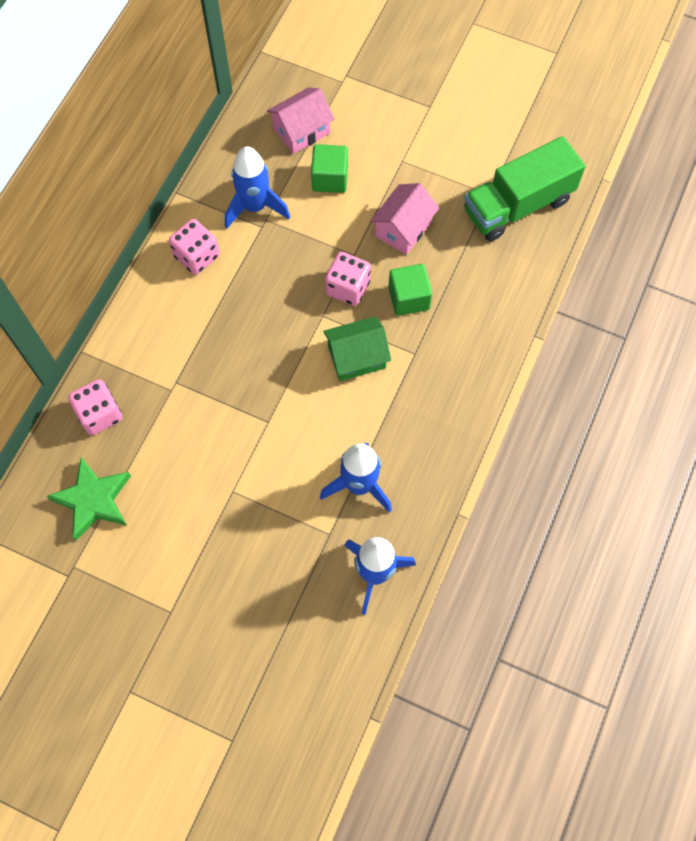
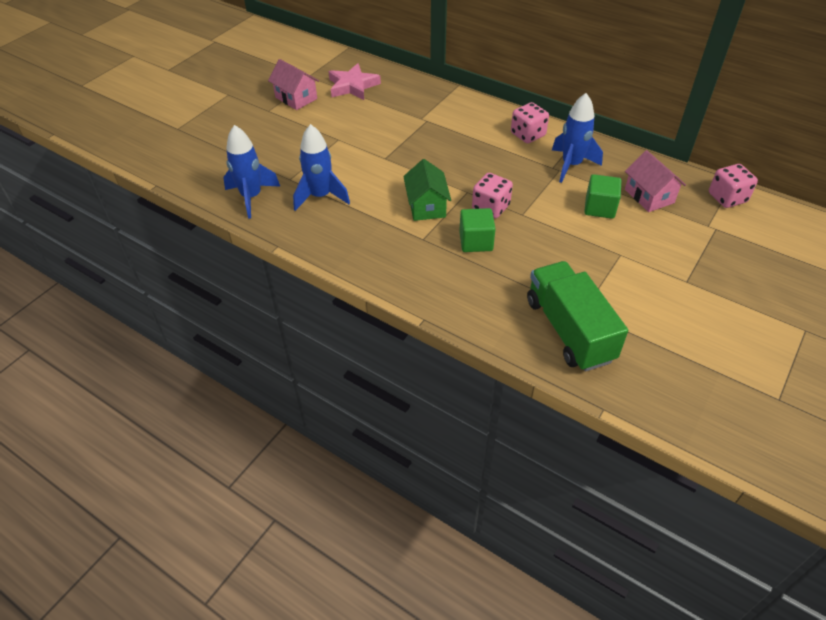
camera: 100 degrees right, 20 degrees down
green star [47,457,131,541] -> pink star [328,63,381,100]
pink dice [68,379,122,435] -> pink dice moved to [709,164,758,208]
pink house [370,183,439,255] -> pink house moved to [268,59,319,110]

